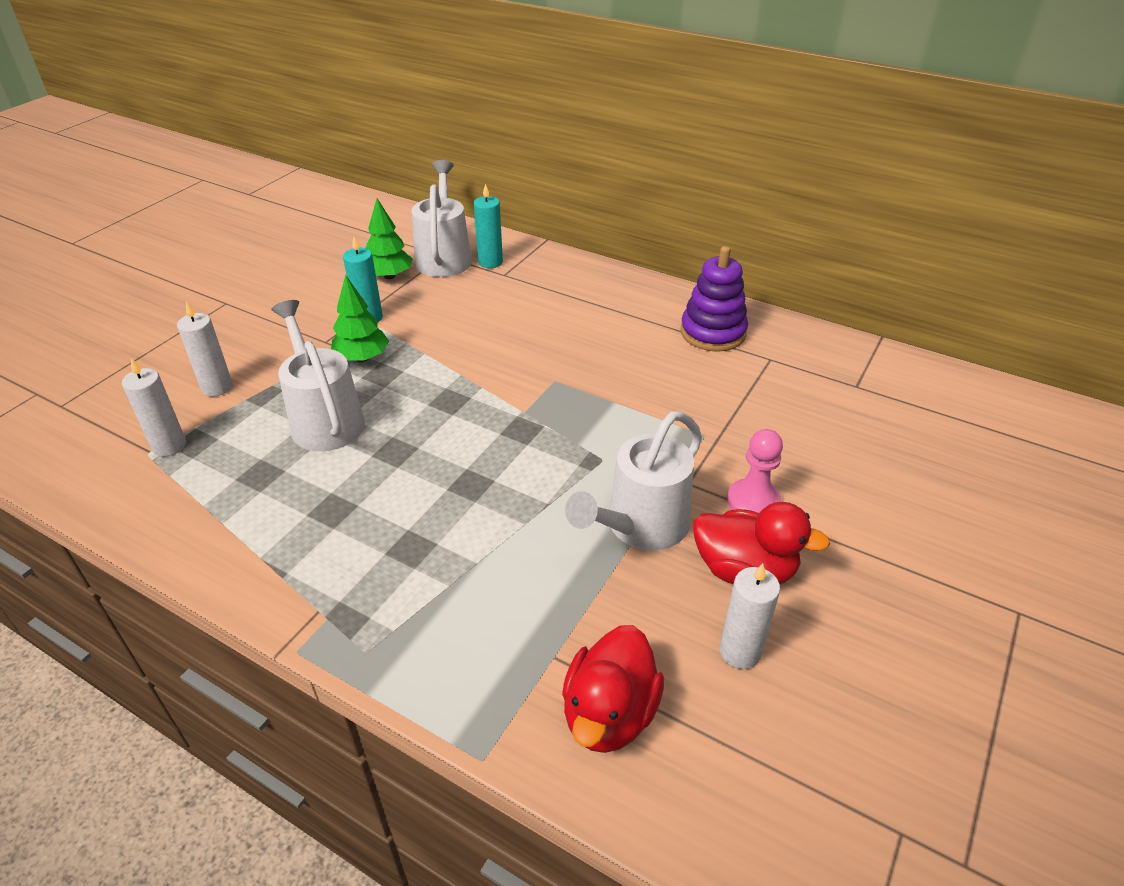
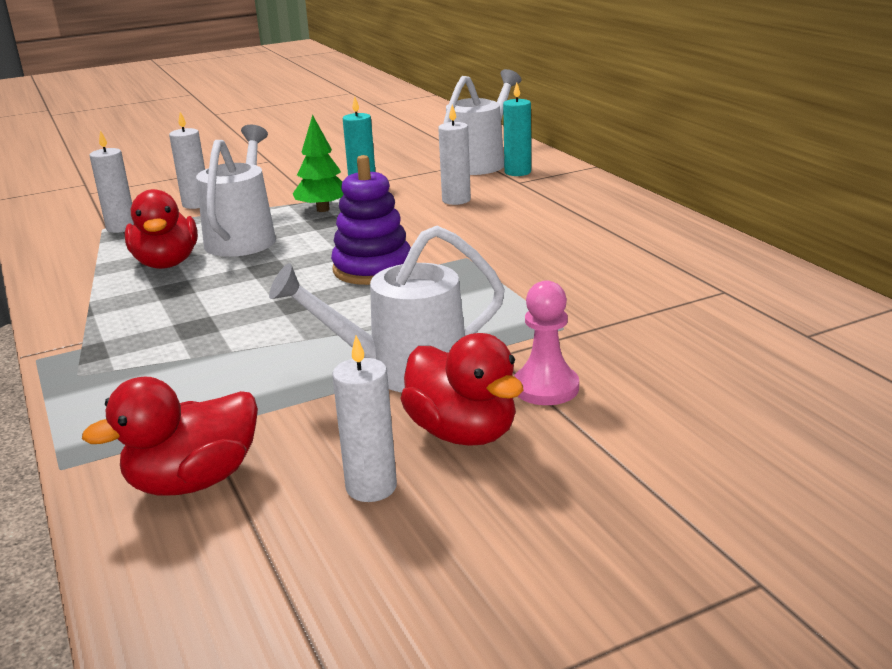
camera: 35 degrees right, 15 degrees down
green tree [365,198,413,279] -> none
purple stacking toy [681,246,748,352] -> purple stacking toy moved to [331,155,411,285]
none -> red duck [125,189,198,269]
none -> white candle [438,105,471,205]

